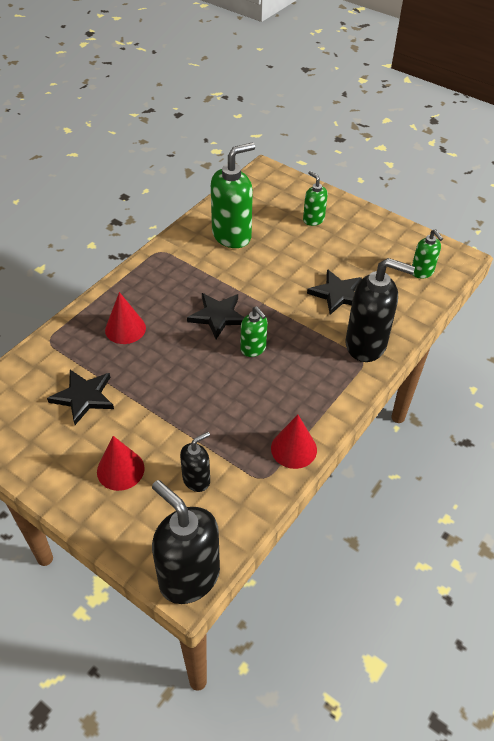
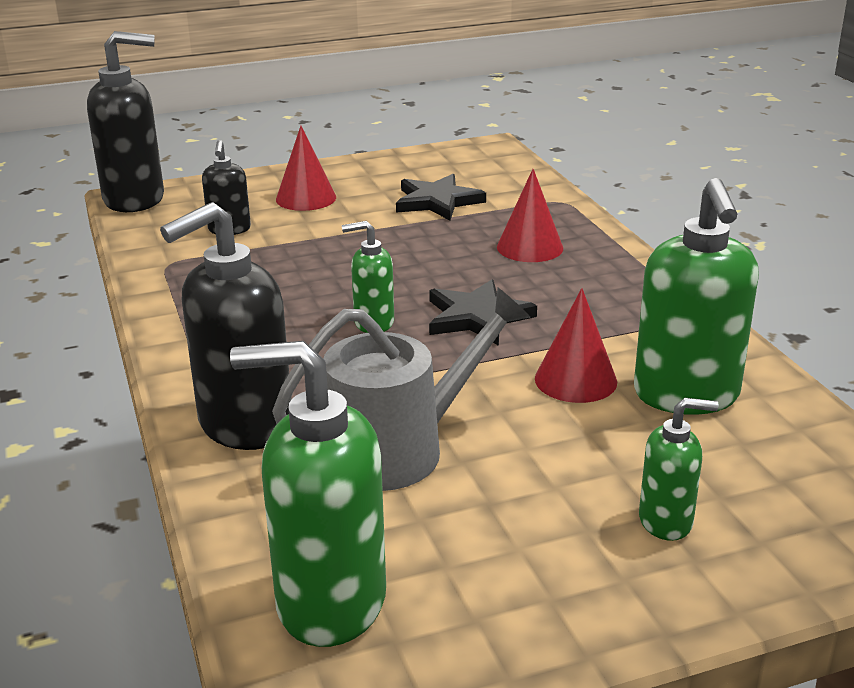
camera: 125 degrees right, 20 degrees down
red cone [271,415,317,469] -> red cone moved to [535,288,617,403]
black star [307,269,362,315] -> grey watering can [272,287,530,491]
green soap dispenser [412,229,443,278] -> green soap dispenser [230,341,386,647], size x1.88

